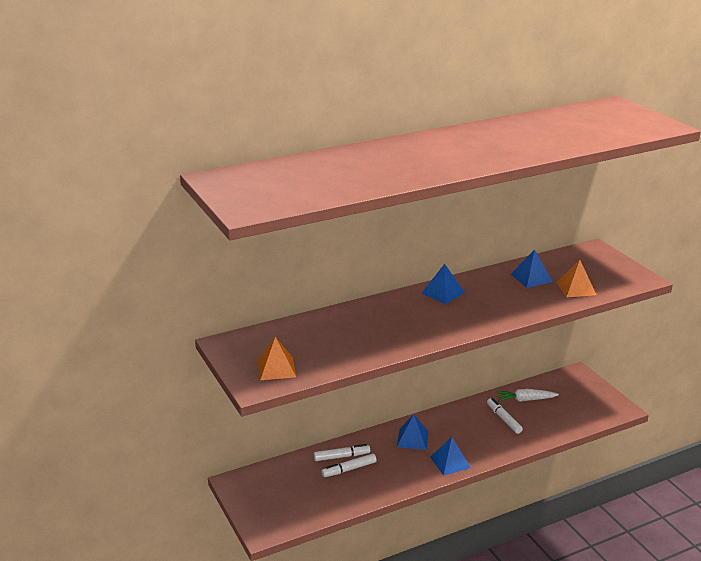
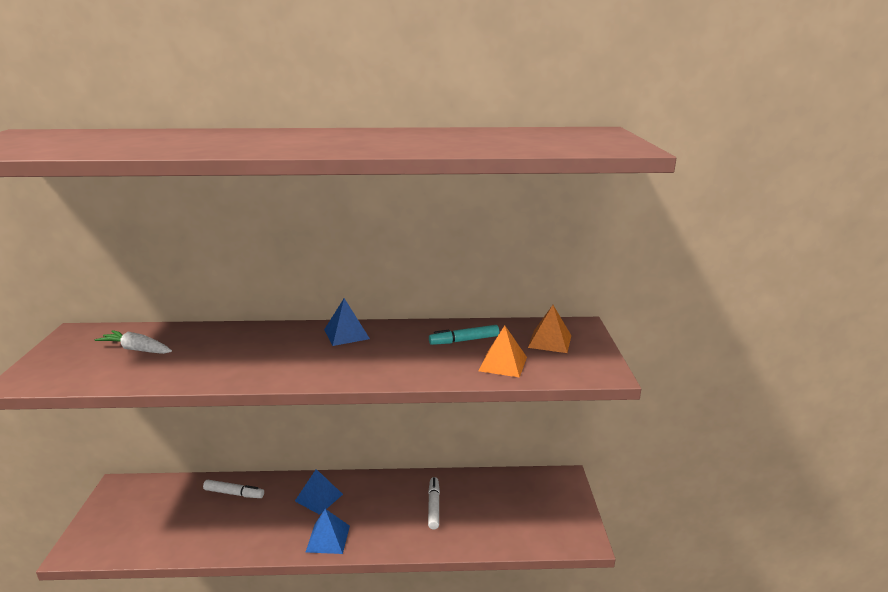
camera: 25 degrees right, 5 degrees down
orange pyramid [258,337,296,380] -> orange pyramid moved to [528,305,571,353]
white marker [321,453,376,477] -> none
white carrot [495,389,559,402] -> white carrot moved to [95,330,172,354]
blue pyramid [511,249,553,288] -> turquoise marker [429,325,499,345]

